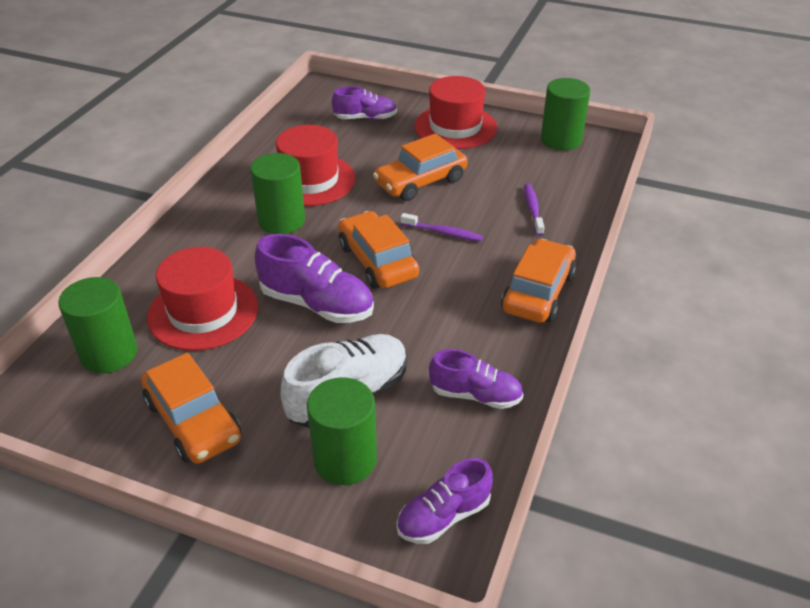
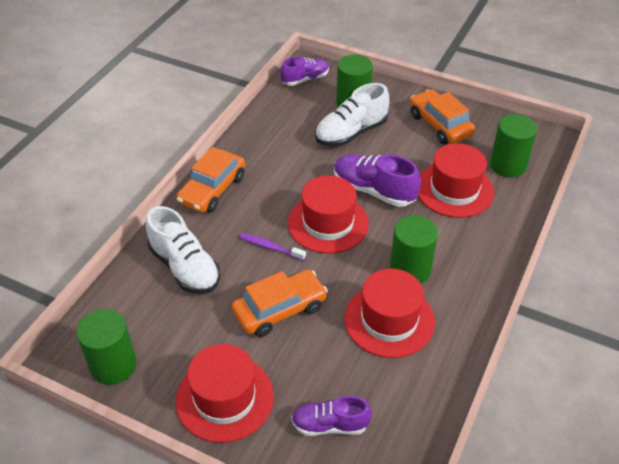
camera: 175 degrees left, 5 degrees up
orange car [338,211,419,289] -> red hat [288,175,369,254]
purple shoe [429,349,523,409] -> none
purple toothbrush [524,184,545,236] -> white shoe [146,206,220,294]

